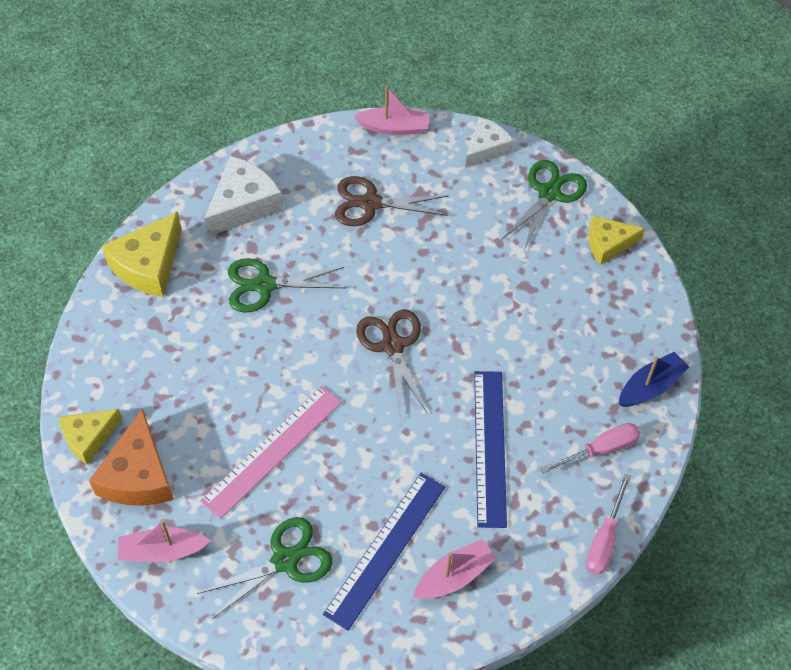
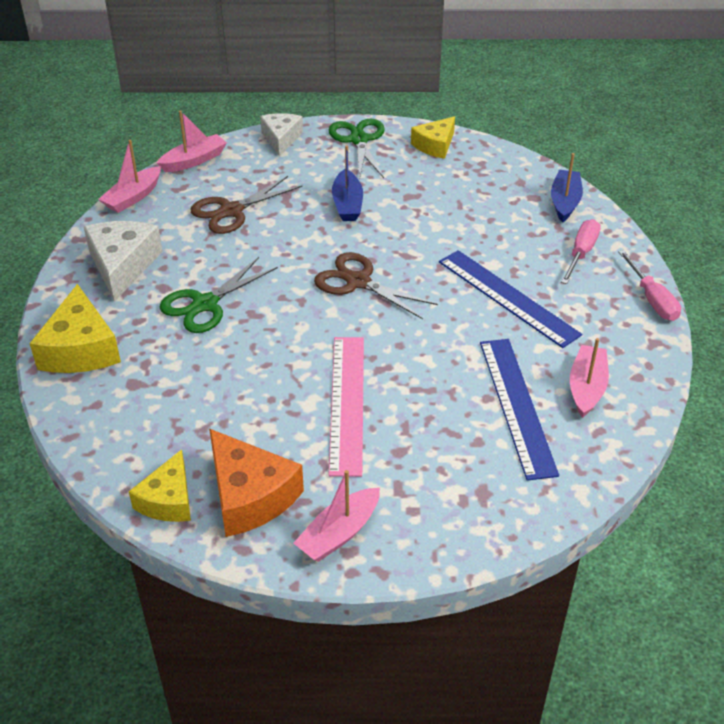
camera: 40 degrees left, 15 degrees down
green scissors [197,517,333,619] -> none
none -> pink boat [98,140,161,213]
none -> blue boat [332,146,363,221]

